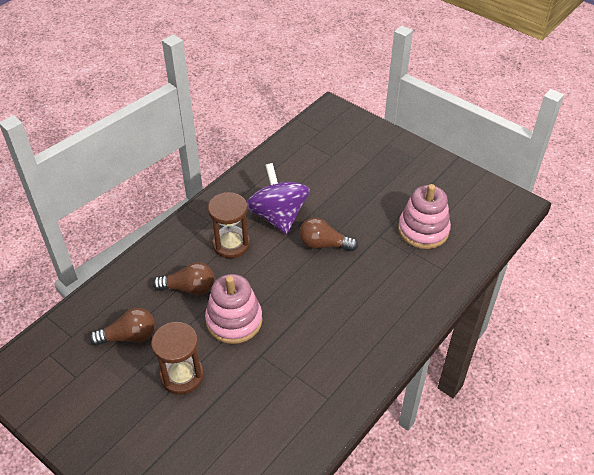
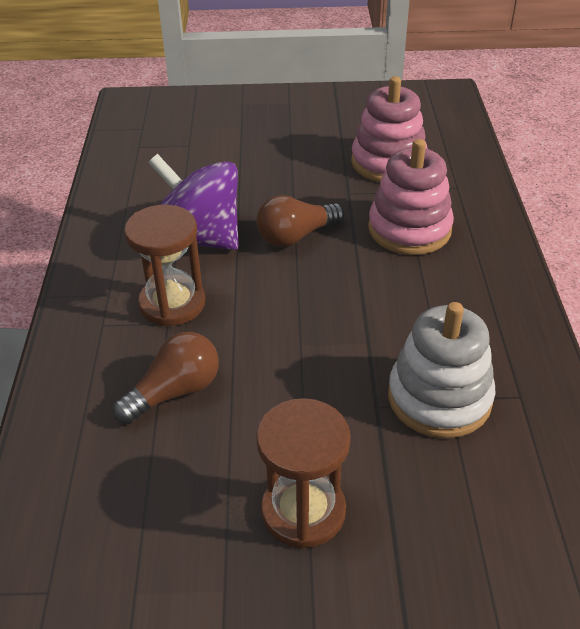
camera: 40 degrees left, 5 degrees down
brown light bulb [90,308,155,346] -> none
pink stacking toy [205,274,262,344] -> pink stacking toy moved to [368,139,454,255]
none -> white stacking toy [388,302,495,438]

